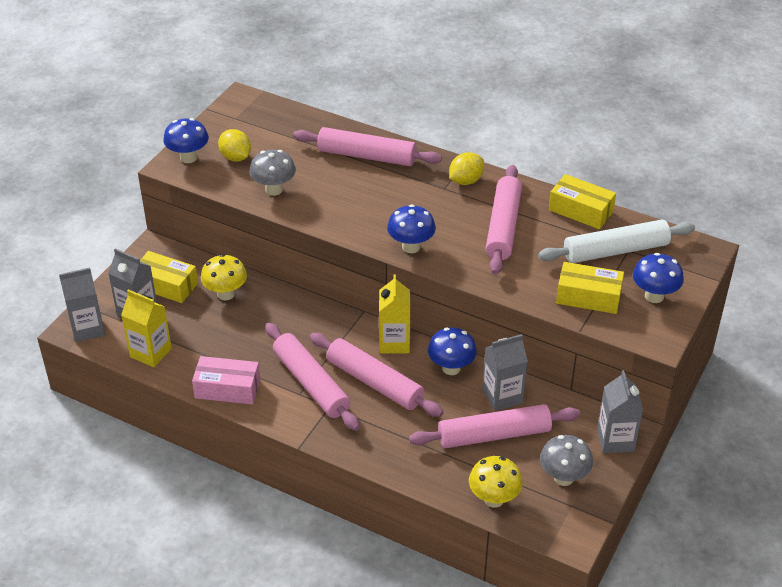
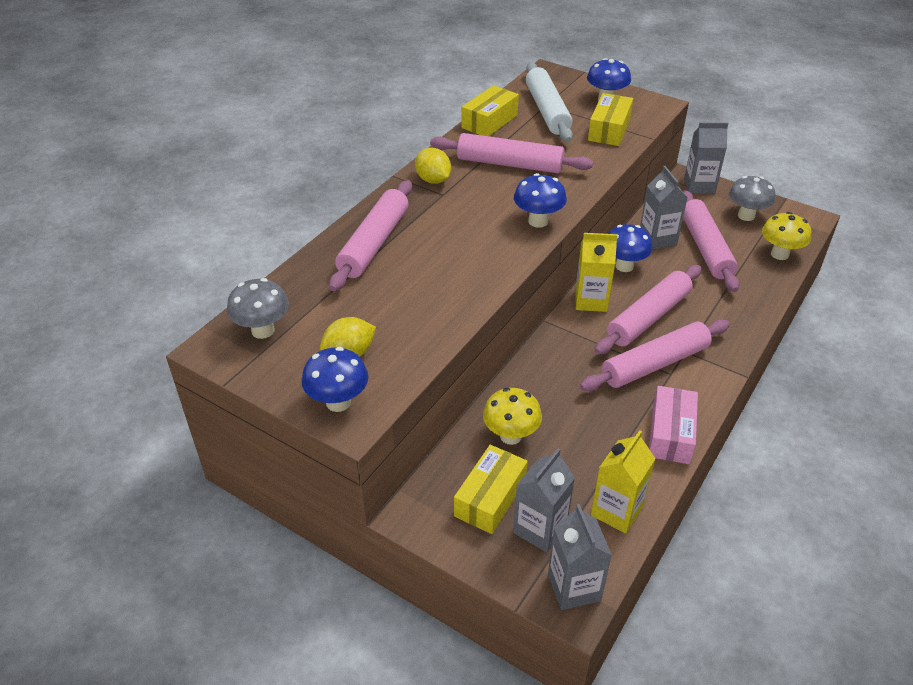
camera: 85 degrees left, 0 degrees up
grey mushroom [249,150,296,196] -> grey mushroom moved to [227,278,289,339]

